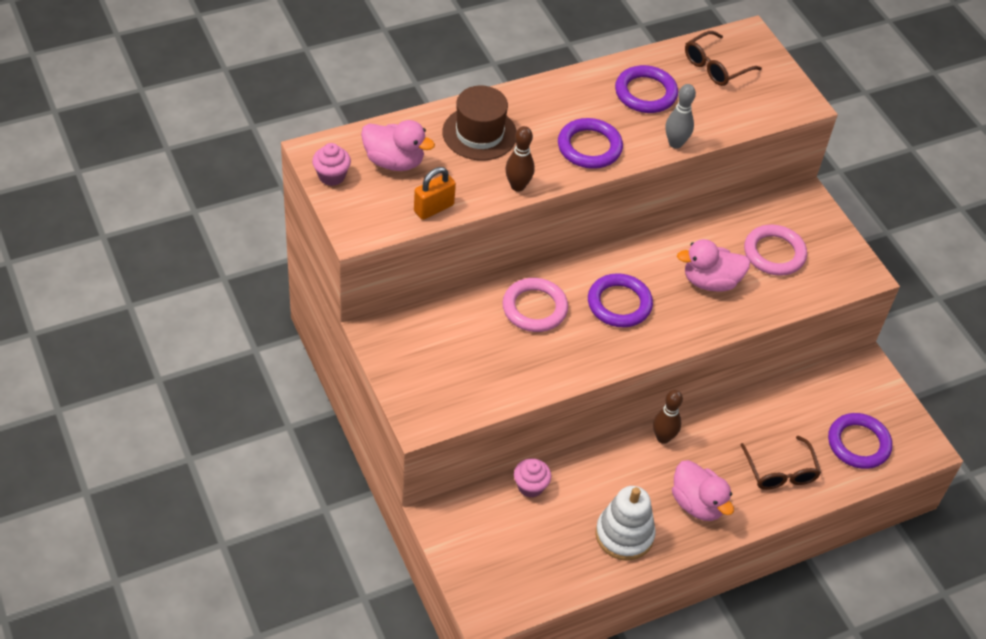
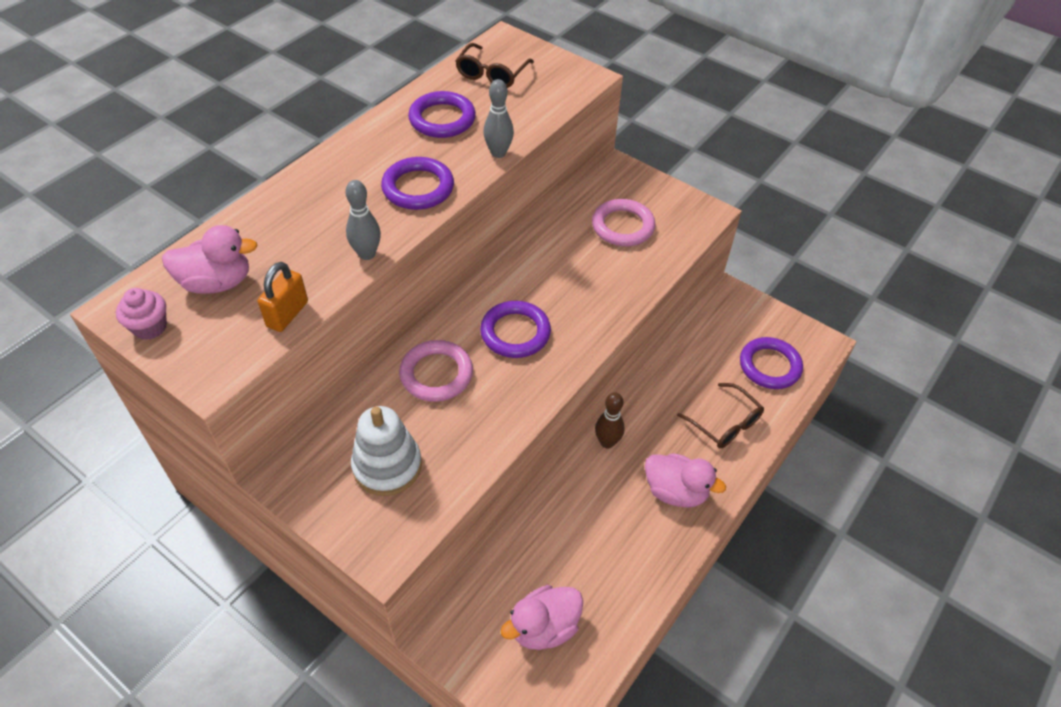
camera: 25 degrees left, 0 degrees up
brown hat [442,86,517,160] -> none
brown bowling pin [505,126,535,192] -> grey bowling pin [345,180,381,260]
pink cupcake [514,458,551,497] -> none
white stacking toy [595,486,656,561] -> white stacking toy moved to [351,406,422,496]
pink duck [677,239,750,292] -> pink duck moved to [501,585,583,650]

